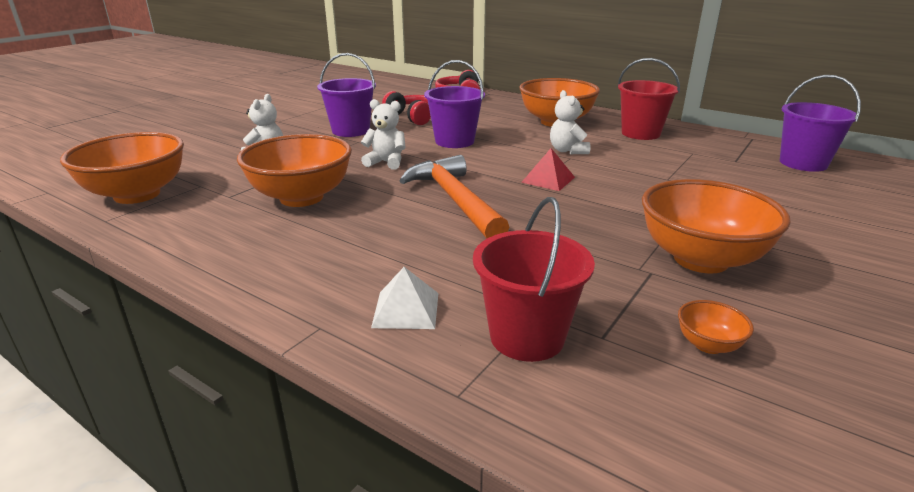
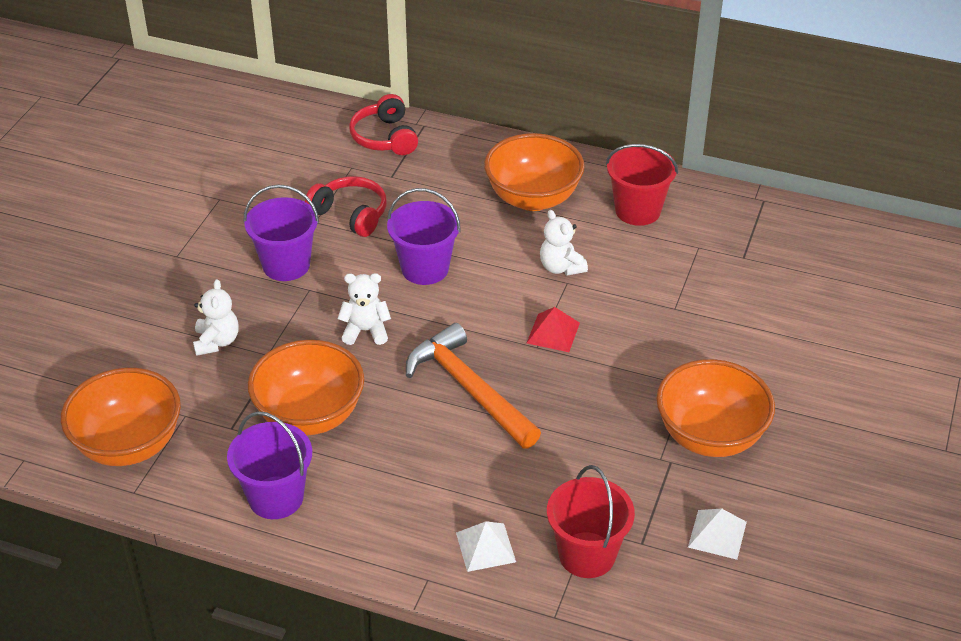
camera: 15 degrees left, 15 degrees up
orange bowl [678,300,754,354] -> white pyramid [688,509,747,560]
purple bucket [780,75,861,172] -> purple bucket moved to [227,411,312,519]

